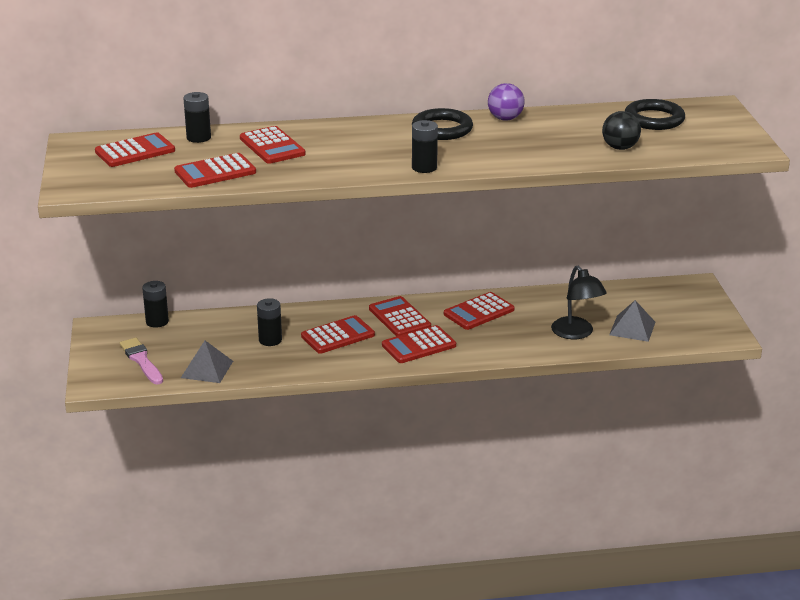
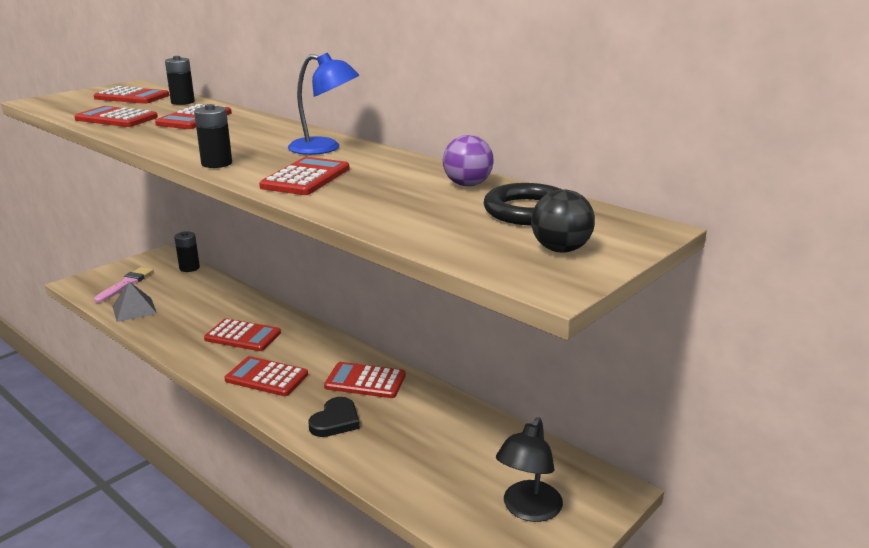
camera: 50 degrees right, 5 degrees down
black battery [257,298,282,346] -> none
red calculator [369,296,431,336] -> red calculator moved to [259,157,350,195]
black ring [412,108,473,140] -> blue lamp [288,53,360,155]
purple ball [488,83,525,121] -> purple ball moved to [443,135,494,186]
black lamp [551,266,607,339] -> black lamp moved to [496,417,563,522]
black ball [602,111,641,150] -> black ball moved to [531,189,595,253]
grey pyramid [609,300,655,342] -> none
none -> black heart [308,397,360,437]

